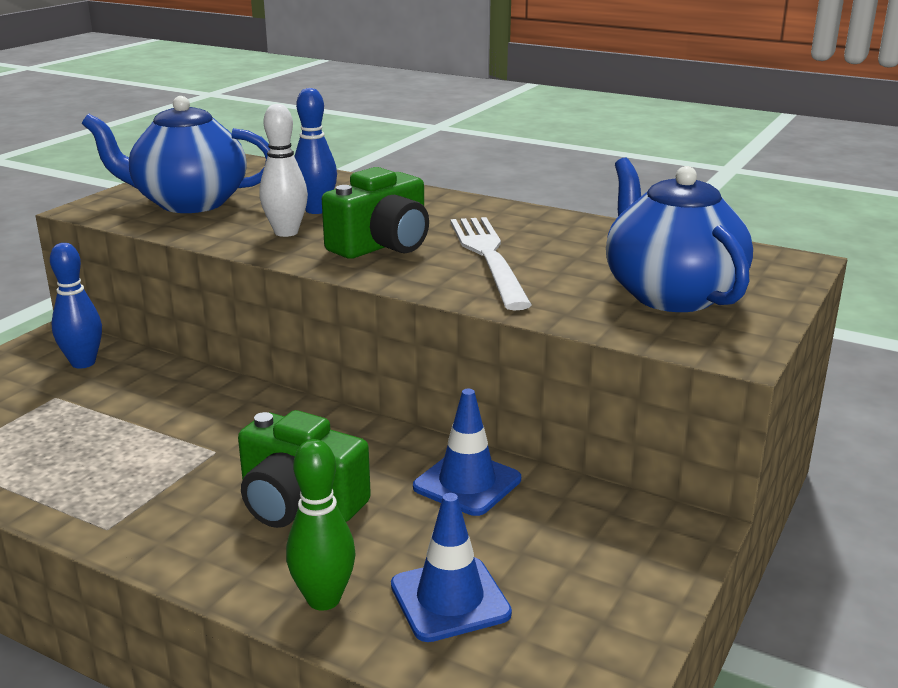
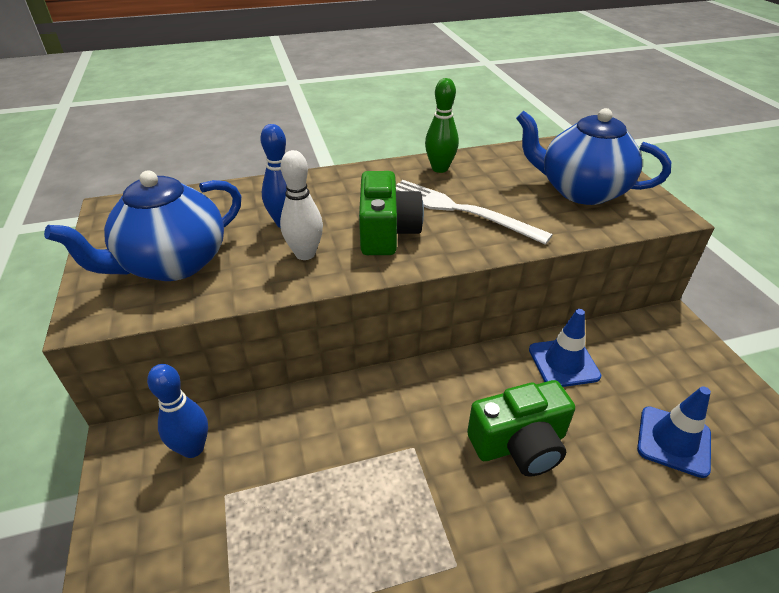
camera: 45 degrees left, 15 degrees up
green bowling pin [286,439,356,611] -> green bowling pin moved to [425,78,459,173]

